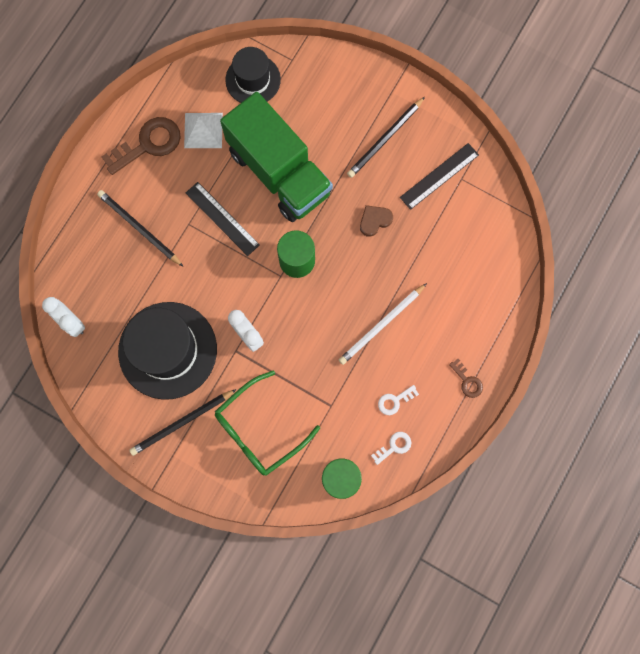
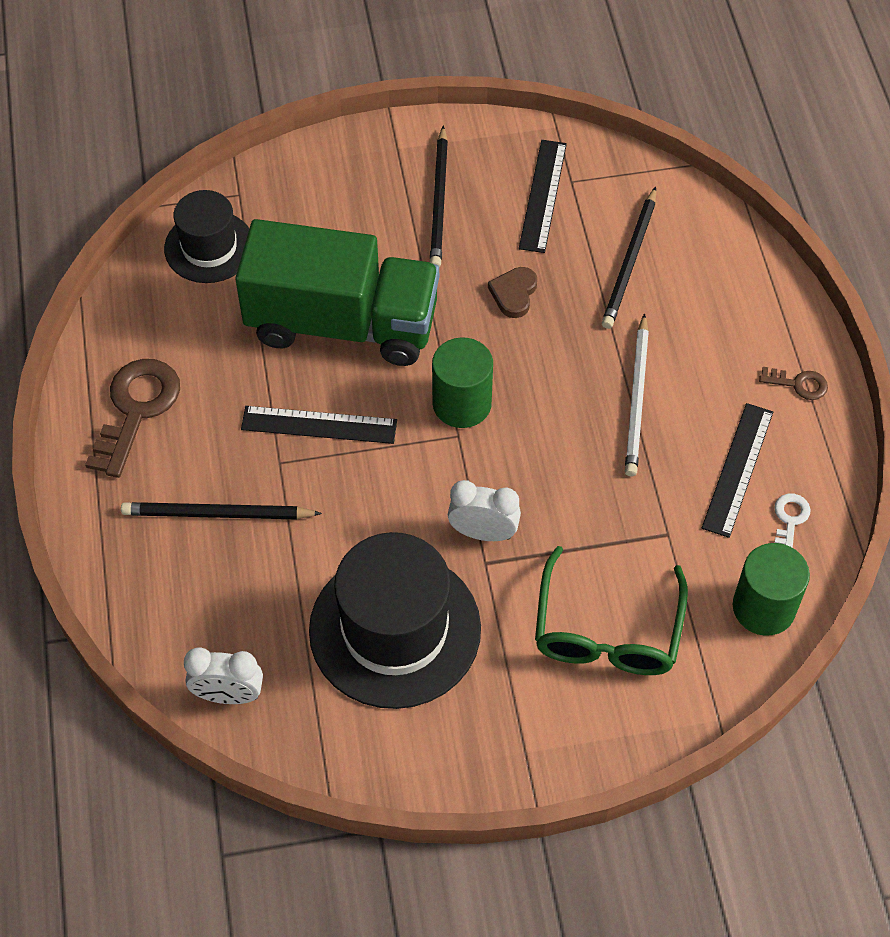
camera: 40 degrees left, 20 degrees down
black pencil [129,389,237,456] -> black pencil moved to [602,187,656,329]
white pyramid [184,113,223,148] -> none
white key [378,385,419,415] -> black ruler [702,403,773,538]

